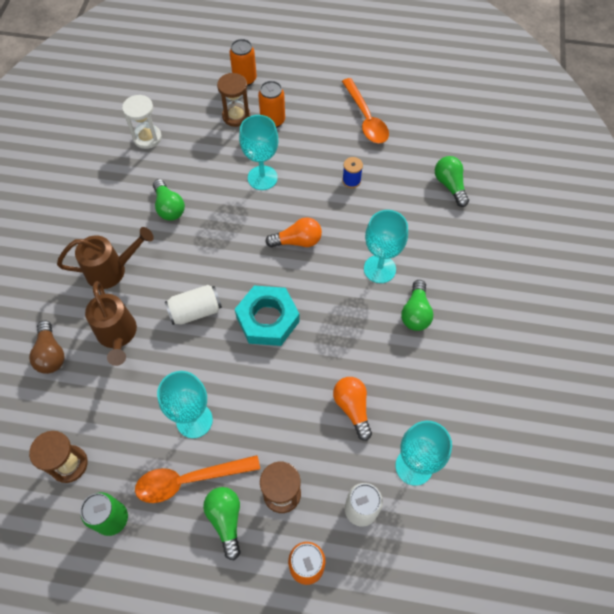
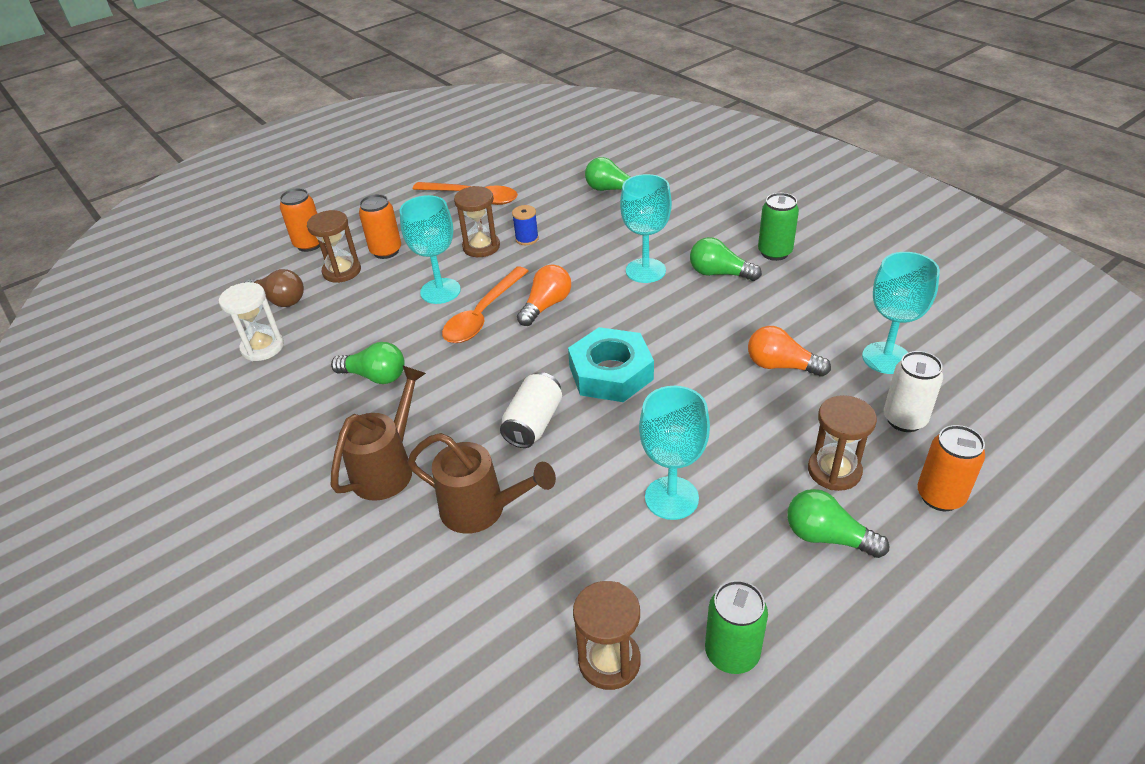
camera: 45 degrees left, 20 degrees down
brown light bulb [29,320,64,374] -> brown light bulb moved to [244,269,304,307]
orange spoon [135,455,260,503] -> orange spoon moved to [442,267,529,343]
green light bulb [401,280,433,331] -> green light bulb turned 150 degrees clockwise [690,237,762,281]
none -> brown hourglass [454,186,500,257]
none -> green can [758,193,799,261]

